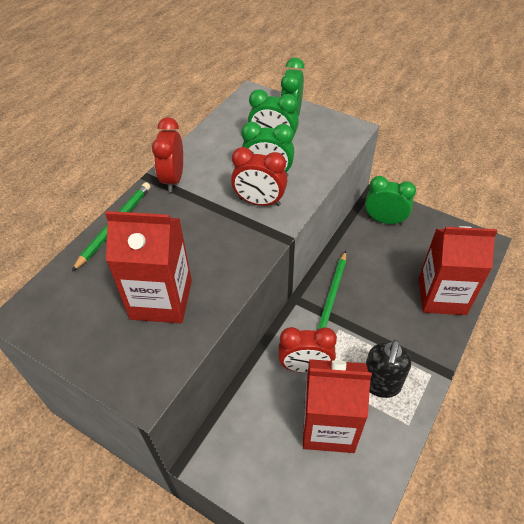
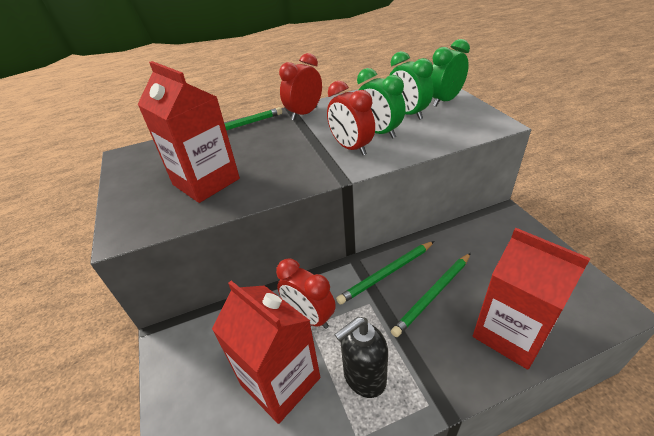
camera: 40 degrees right, 10 degrees down
green clock [365,176,416,225] -> none
none -> green pencil [391,253,471,337]

